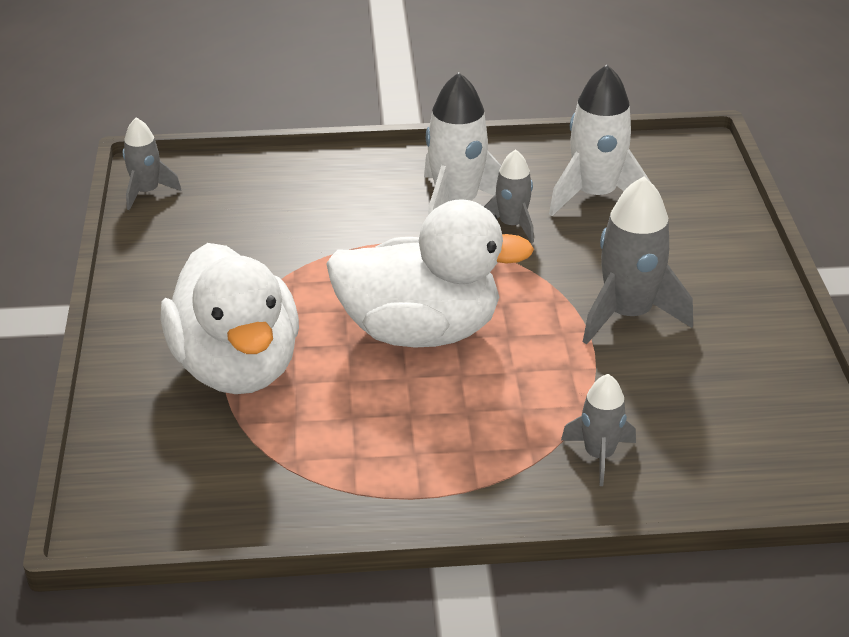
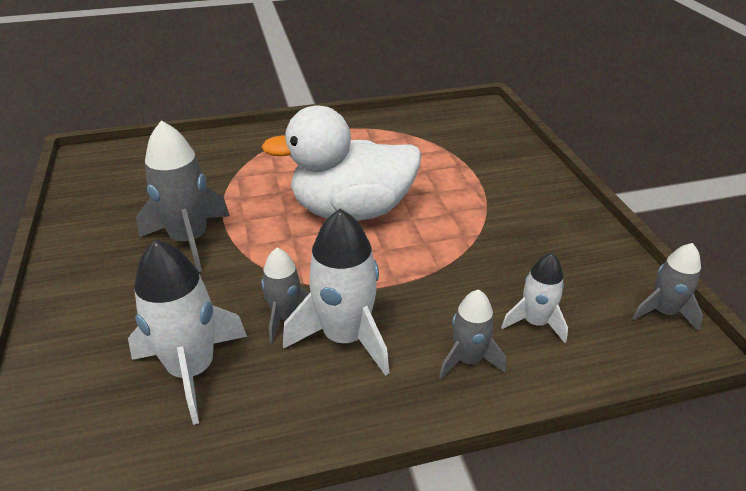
camera: 170 degrees right, 0 degrees up
white duck [160,243,299,394] -> none
grey rocket [561,374,636,486] -> grey rocket moved to [439,289,506,379]
none -> white rocket [501,253,568,343]

